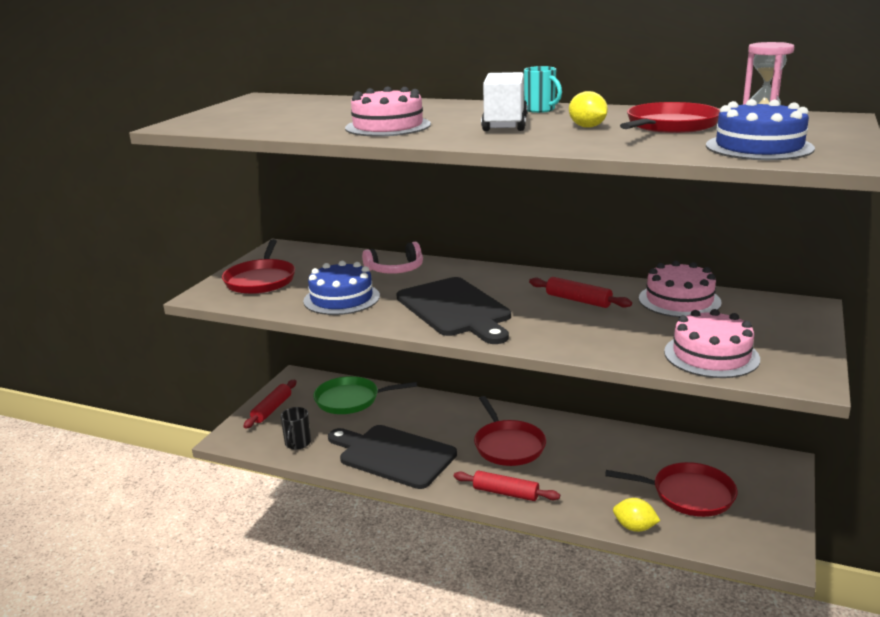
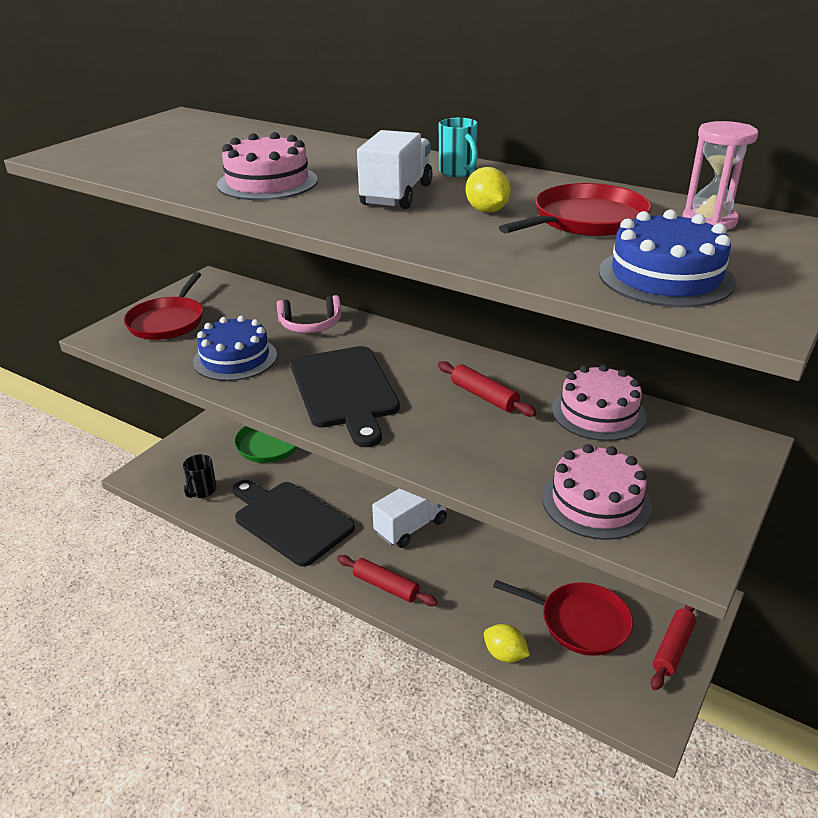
camera: 10 degrees right, 10 degrees up
red rolling pin [244,380,296,429] -> red rolling pin moved to [651,605,696,691]
red pan [474,396,546,466] -> white truck [372,488,447,548]

